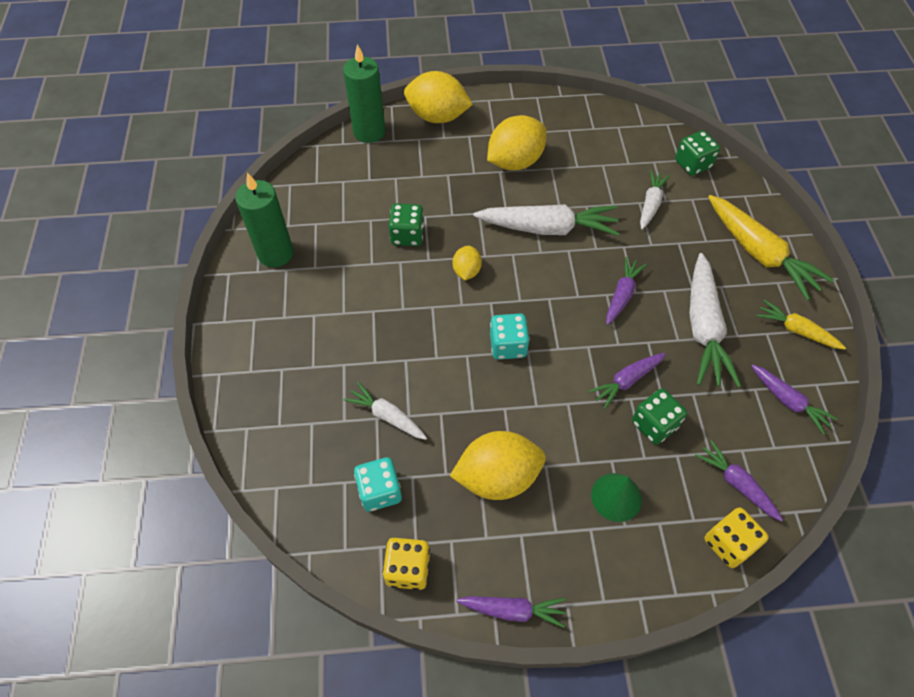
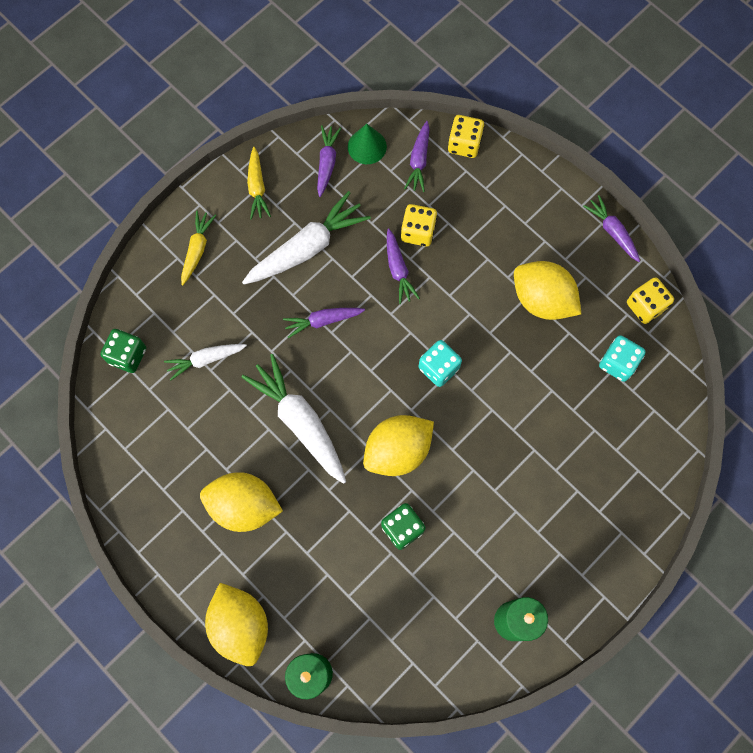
camera: 130 degrees left, 15 degrees up
white carrot [343,382,427,440] -> none
yellow lemon [453,245,482,280] -> yellow lemon [363,415,434,476], size x1.92
purple carrot [589,353,666,409] -> purple carrot turned 60 degrees clockwise [387,229,420,304]
green cone [591,473,642,522] -> green cone moved to [348,124,387,164]
green dice [632,388,687,445] -> yellow dice [401,204,437,247]
yellow carrot [708,195,834,300] -> yellow carrot [181,211,216,285], size x0.56

